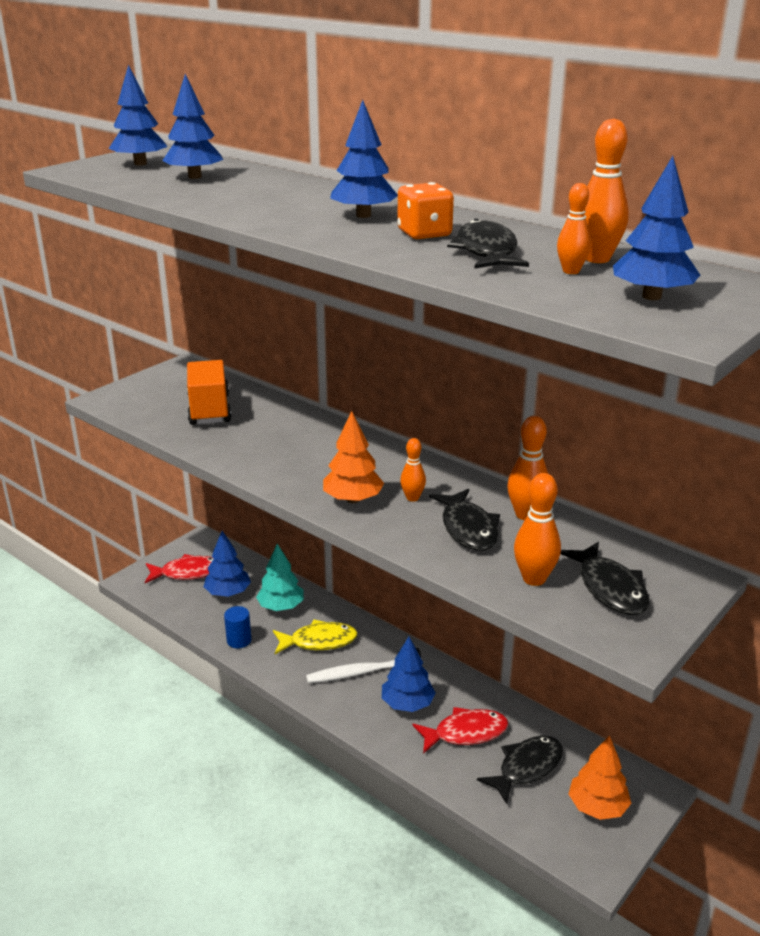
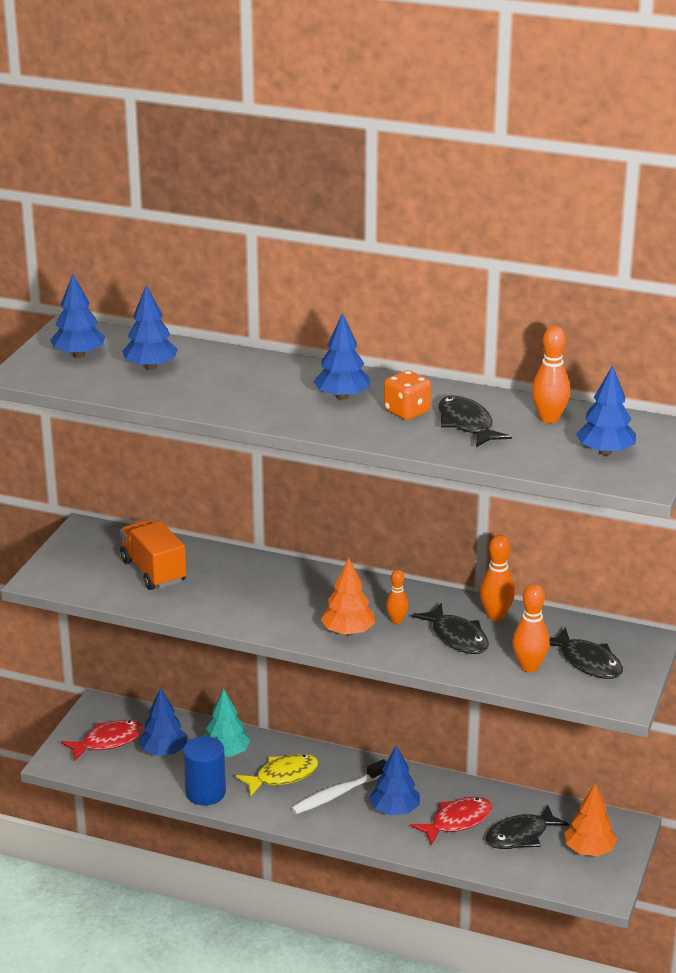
camera: 20 degrees left, 0 degrees up
blue cylinder [224,606,252,648] -> blue cylinder [183,736,226,805], size x1.62
black fish [477,736,563,804] -> black fish turned 150 degrees counterclockwise [485,805,569,849]
orange bowling pin [557,183,591,274] -> none

